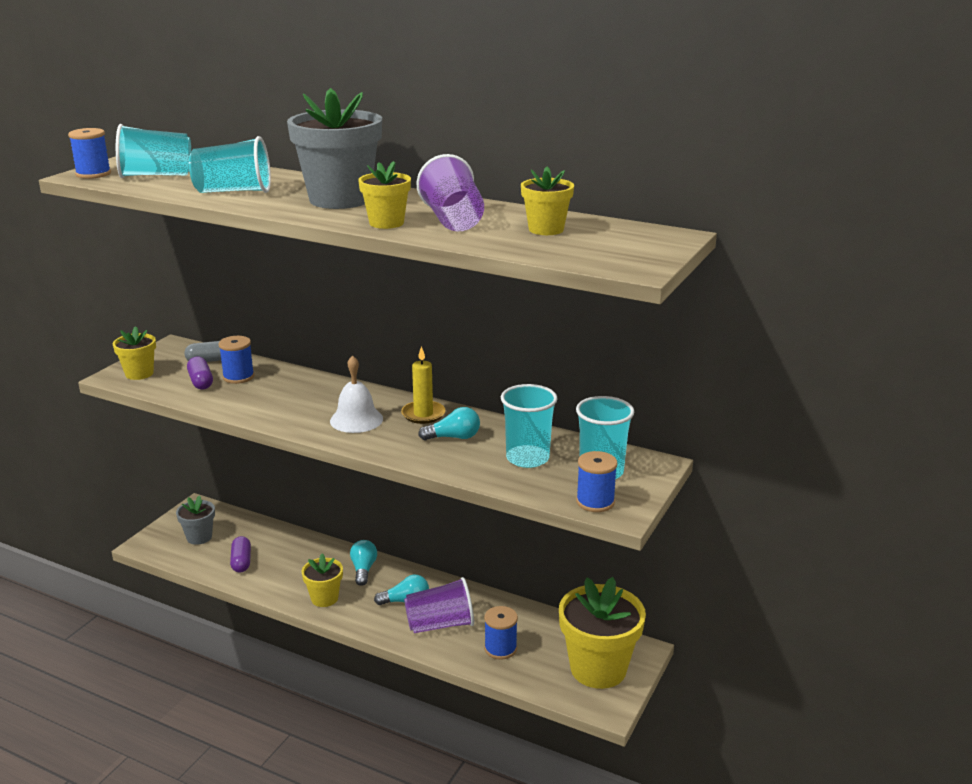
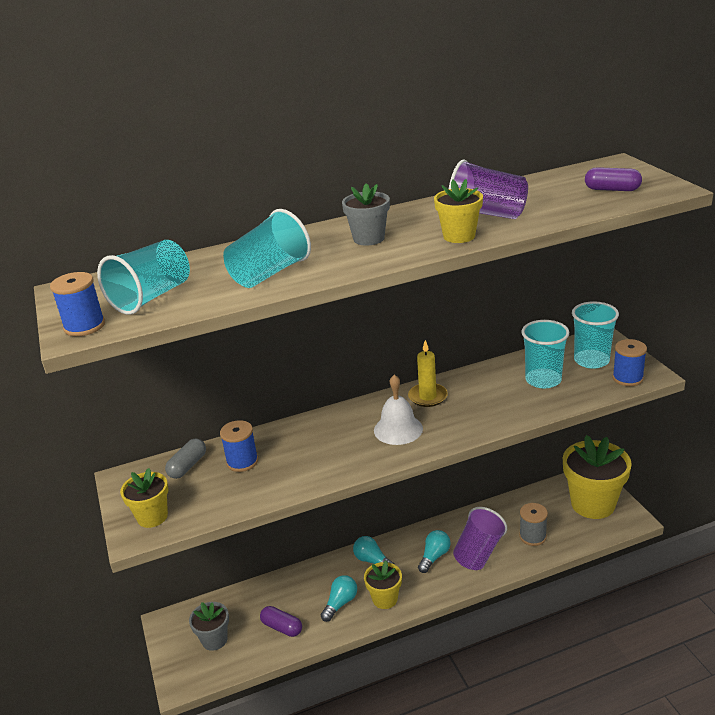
camera: 45 degrees left, 5 degrees up
purple capsule [187,357,213,389] -> purple capsule moved to [585,167,642,191]
grey flower pot [287,88,382,209] -> grey flower pot [342,183,390,246], size x0.53
turquoise light bulb [418,407,480,440] -> turquoise light bulb moved to [321,575,357,622]
blue spool [484,606,518,660] -> grey spool [519,503,548,546]
yellow flower pot [521,167,574,235] -> none

